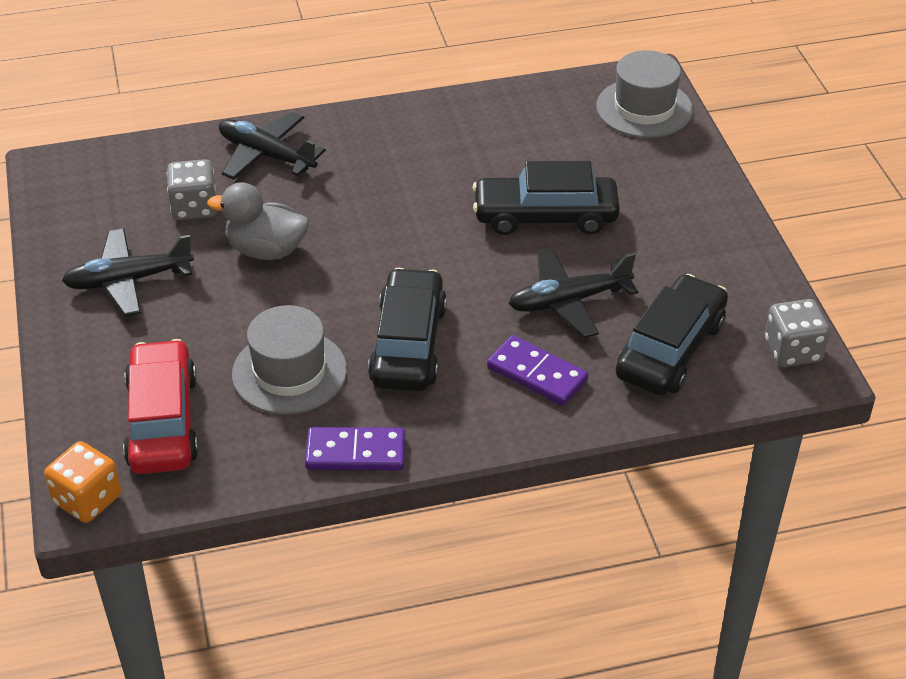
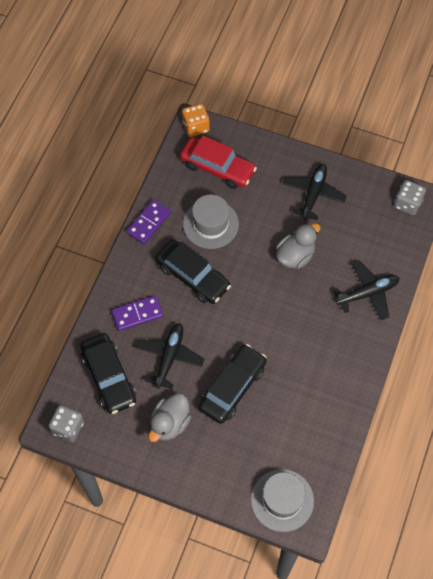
camera: 125 degrees right, 20 degrees up
grey dice [167,159,217,220] -> grey dice moved to [394,180,426,215]
none -> grey duck [148,393,192,442]

